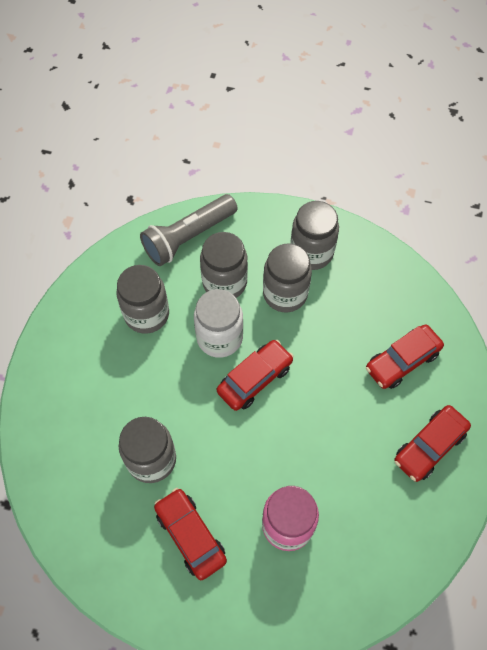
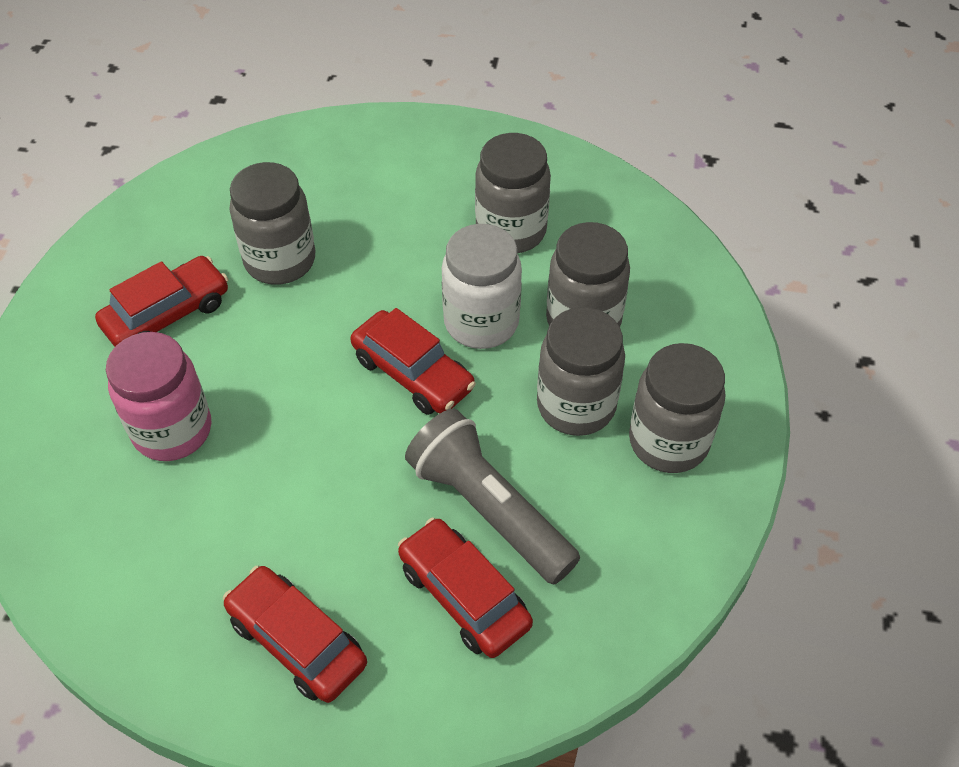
camera: 85 degrees right, 10 degrees down
grey flashlight [140,194,237,266] -> grey flashlight moved to [405,409,580,585]

